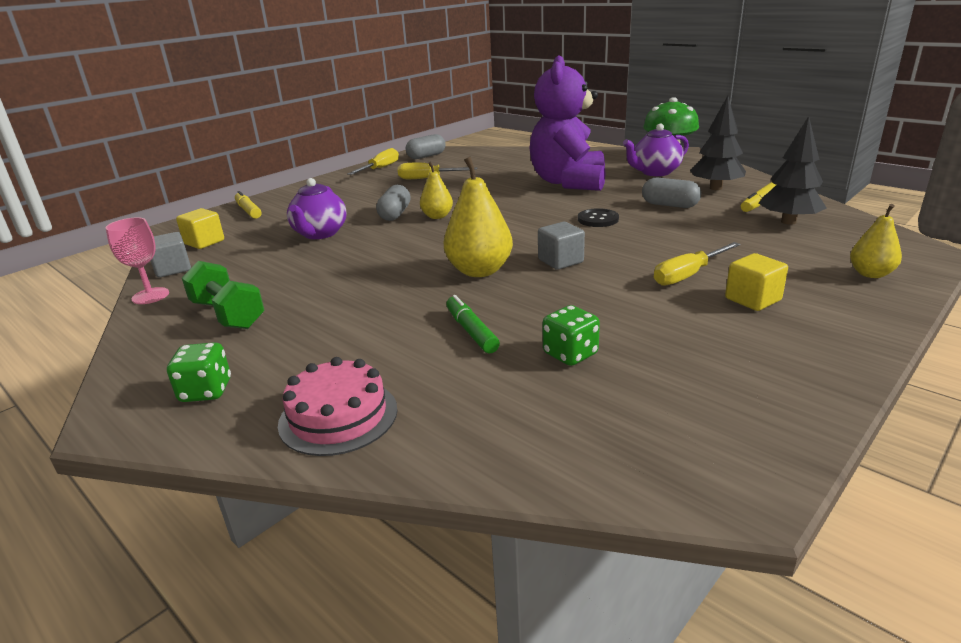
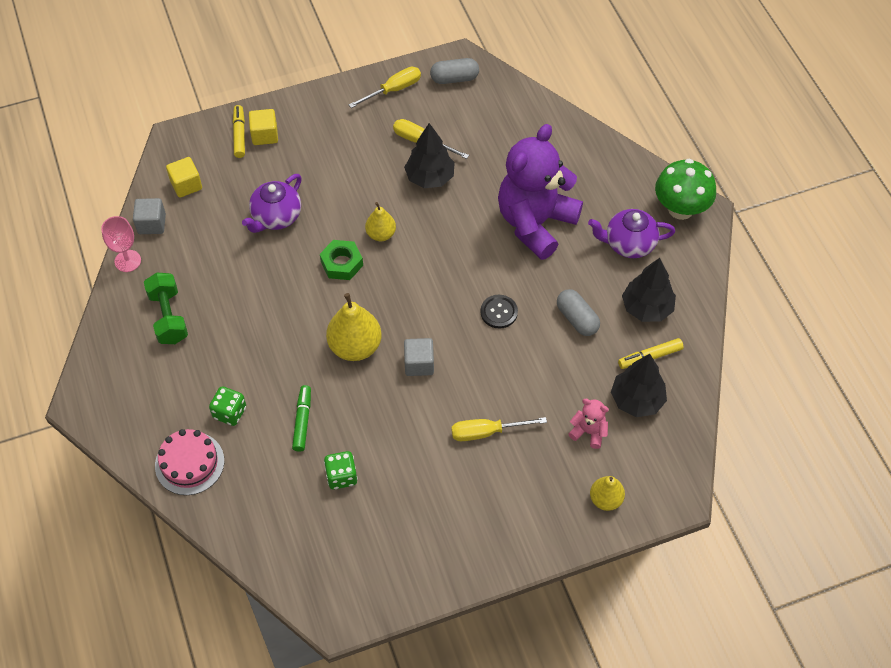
camera: 25 degrees right, 30 degrees up
green dice [167,342,231,402] -> green dice moved to [209,386,246,426]
grey capsule [376,185,411,221] -> none
yellow cube [725,253,788,311] -> yellow cube moved to [249,109,278,145]
none -> green nut [320,240,363,280]
none -> black tree [404,123,455,188]
none -> pink teddy bear [568,399,609,449]

